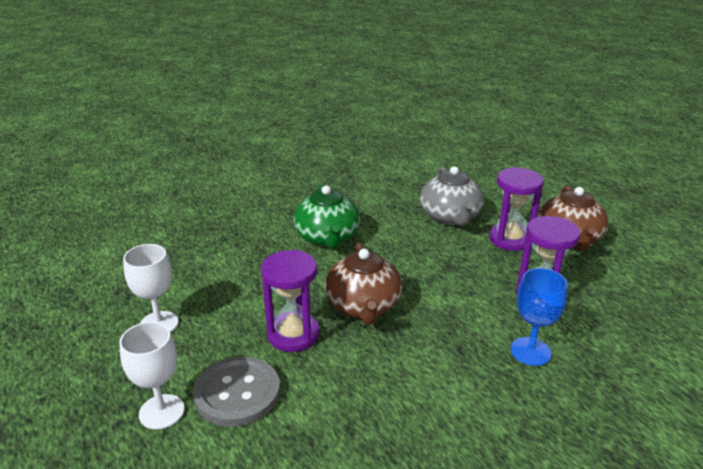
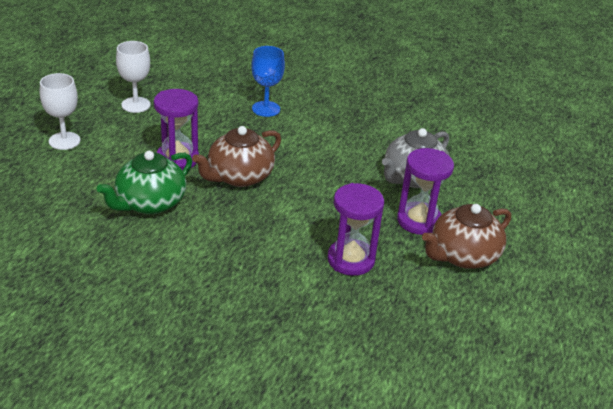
camera: 50 degrees right, 5 degrees up
grey button [193,356,280,427] -> none
green teapot [294,185,360,249] -> green teapot moved to [97,151,192,214]
blue goblet [511,268,568,366] -> blue goblet moved to [251,46,285,117]

